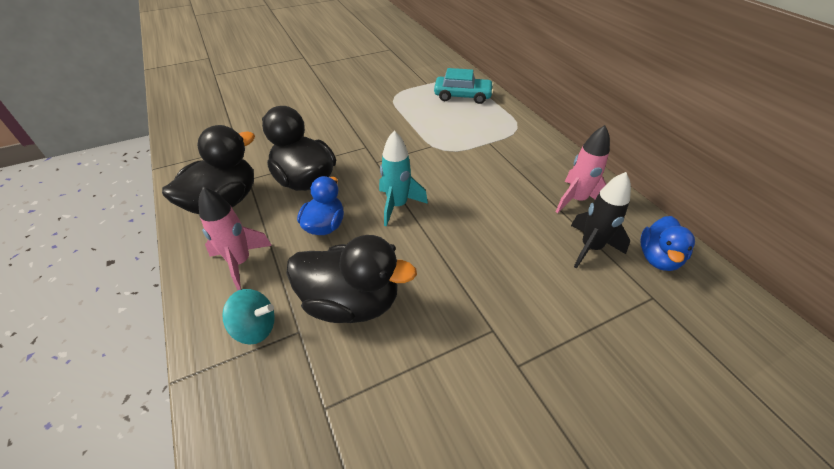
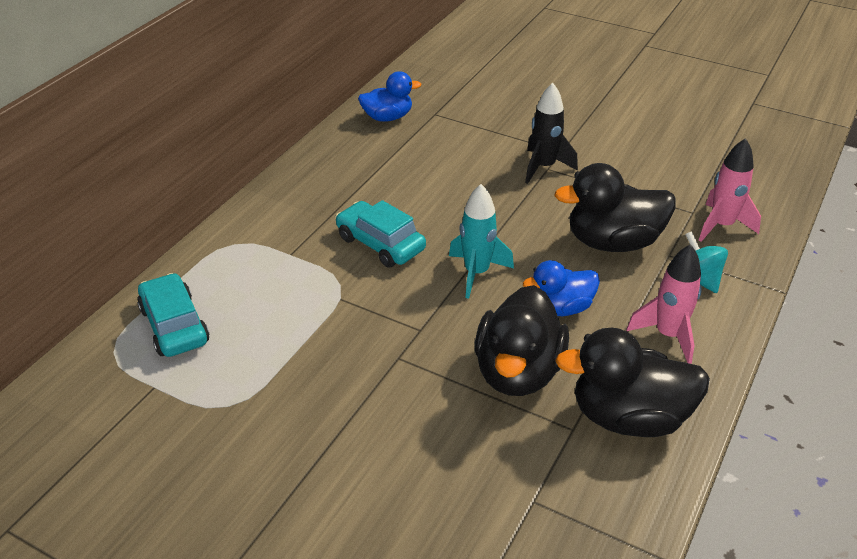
camera: 125 degrees left, 5 degrees down
black duck [286,235,417,323] -> black duck turned 75 degrees counterclockwise [554,163,676,252]
pink rocket [556,125,610,213] -> pink rocket moved to [699,138,761,242]
black rocket [571,172,631,269] -> black rocket moved to [525,83,578,184]
none -> turquoise car [335,200,426,268]

